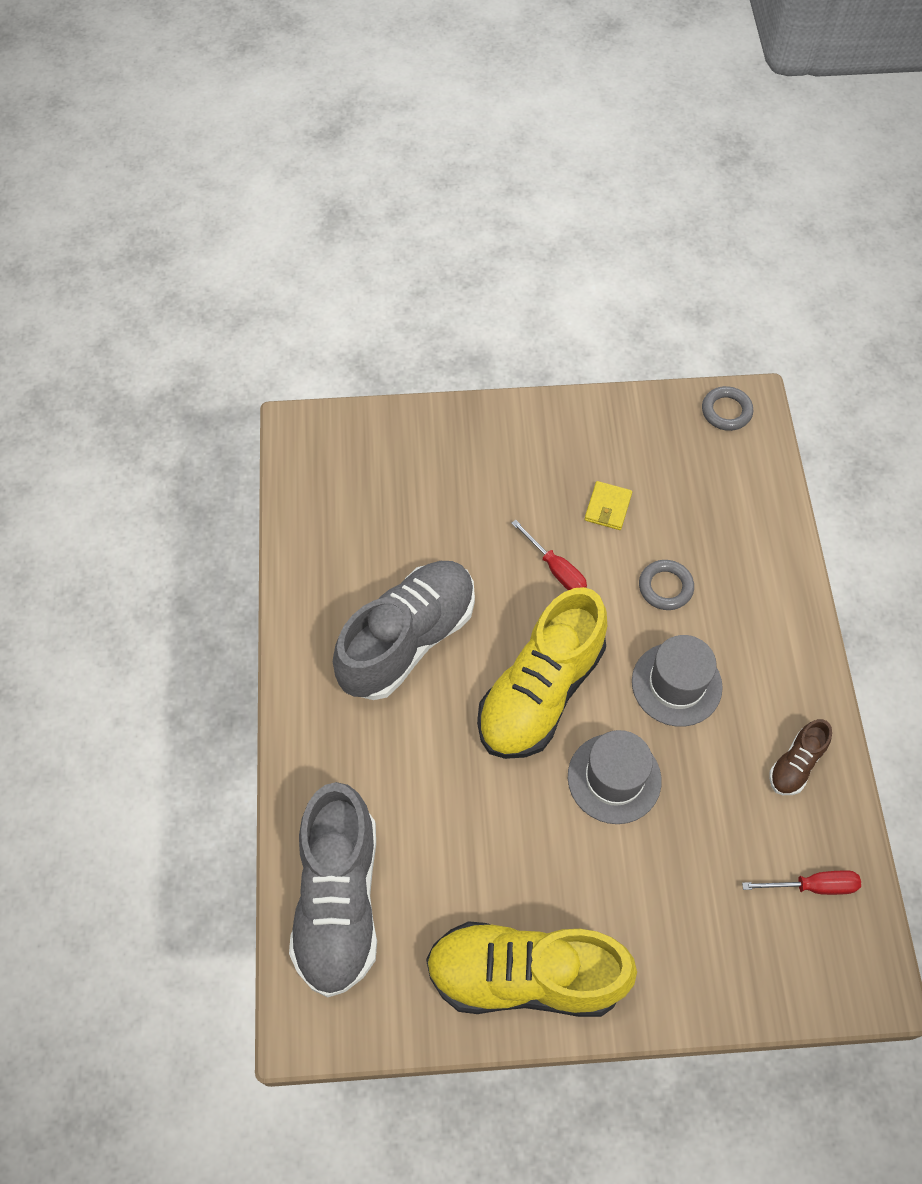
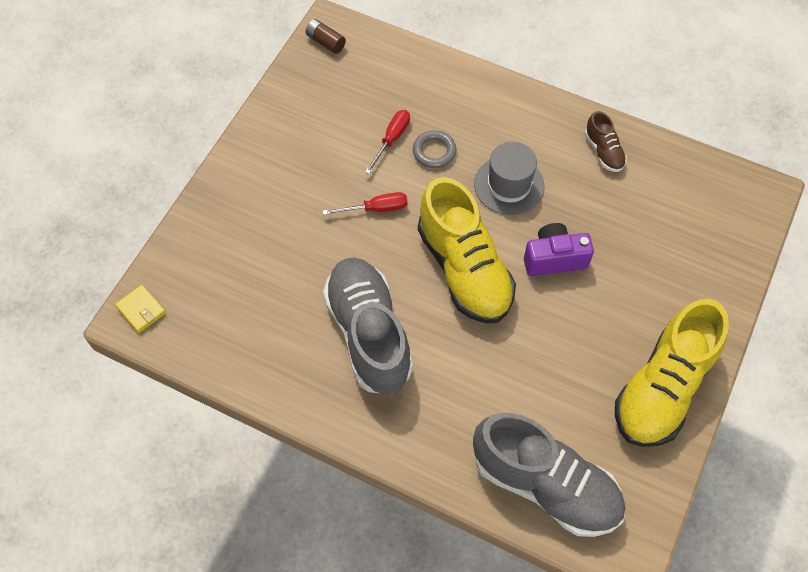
camera: 60 degrees left, 0 degrees up
grey hat [568,730,662,824] -> purple camera [524,223,594,276]
yellow wallet [584,481,632,530] -> yellow wallet moved to [115,285,166,333]
grey ring [702,386,753,431] -> brown battery [305,19,346,54]
red screwdriver [742,870,861,895] -> red screwdriver moved to [365,110,410,174]

